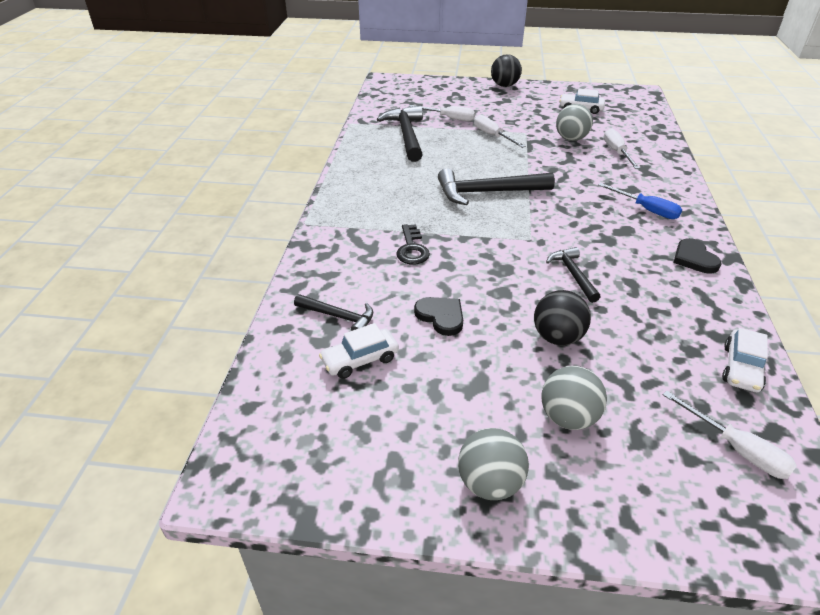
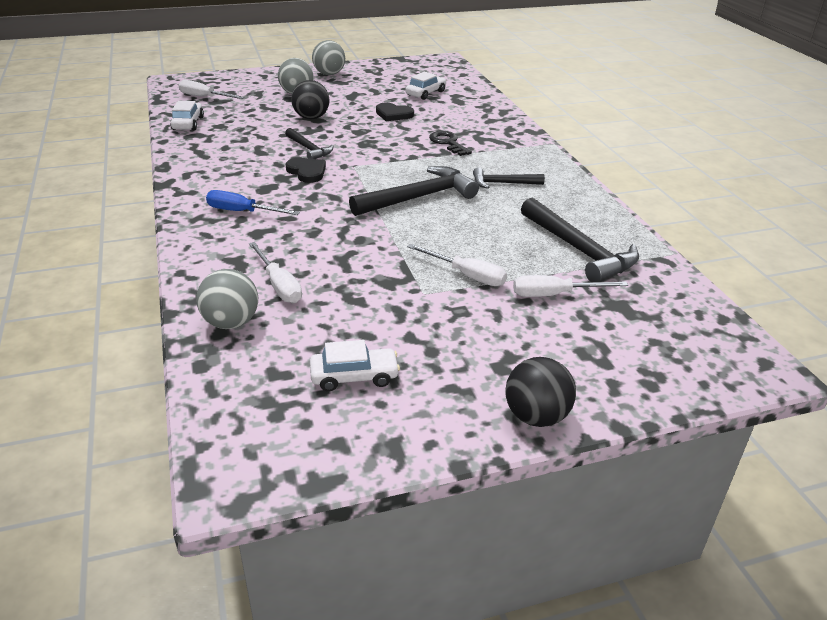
camera: 155 degrees right, 5 degrees down
black hammer [294,294,373,331] -> black hammer moved to [473,167,545,189]
grey ball [556,104,593,141] -> grey ball moved to [196,269,258,329]
black heart [673,238,721,274] -> black heart moved to [286,158,326,183]

